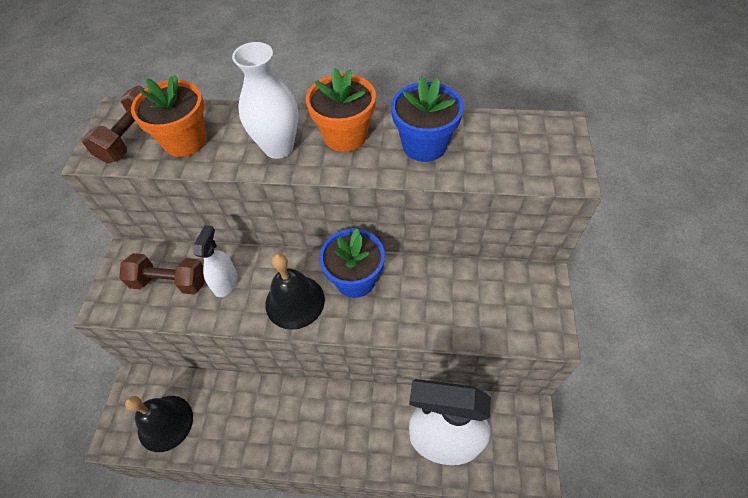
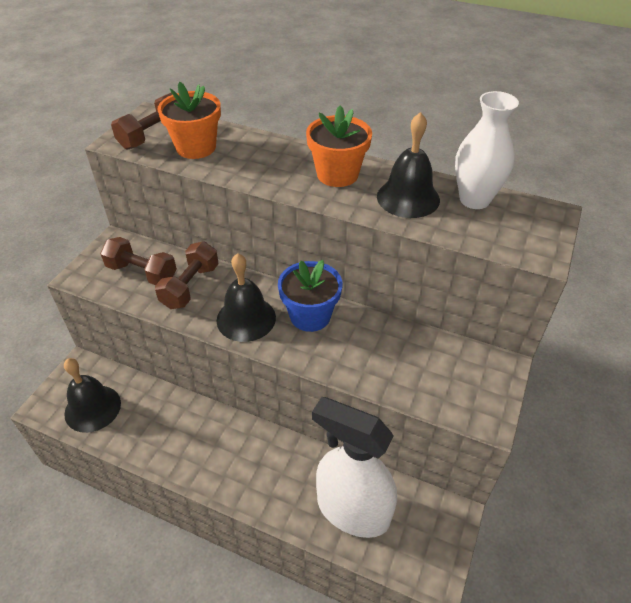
camera: 15 degrees right, 10 degrees down
white spray bottle [193,225,238,297] -> brown dumbbell [155,241,218,309]
white vase [232,42,298,159] -> white vase moved to [455,91,519,209]
blue flower pot [391,76,464,162] -> black bell [377,112,440,218]

